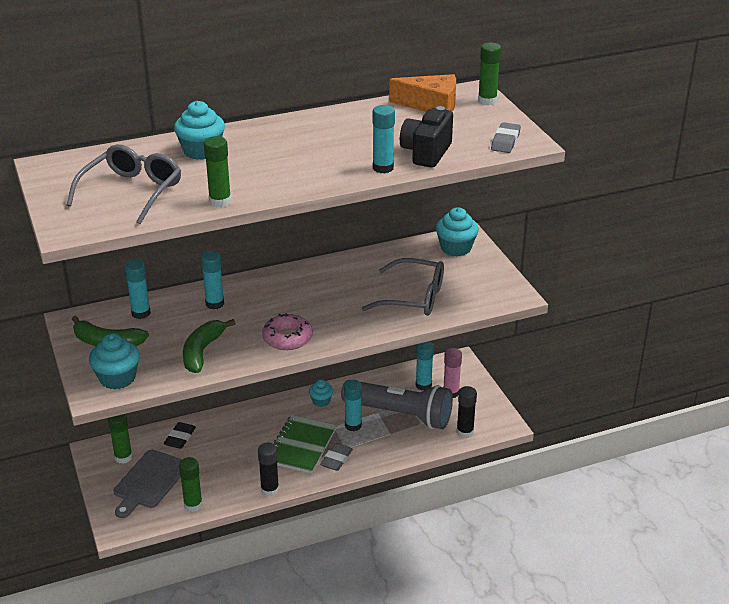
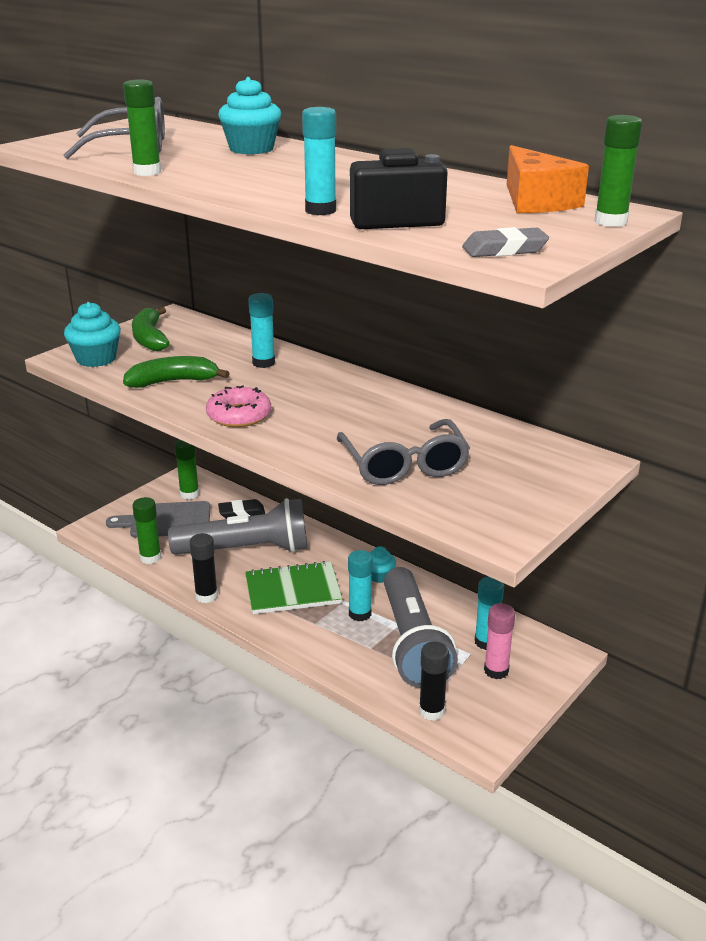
camera: 60 degrees right, 5 degrees down
turquoise glue stick [124,260,151,319] -> none
grey eraser [320,443,353,471] -> none
turquoise cupcake [436,207,479,256] -> none
none -> grey flashlight [168,498,307,555]

